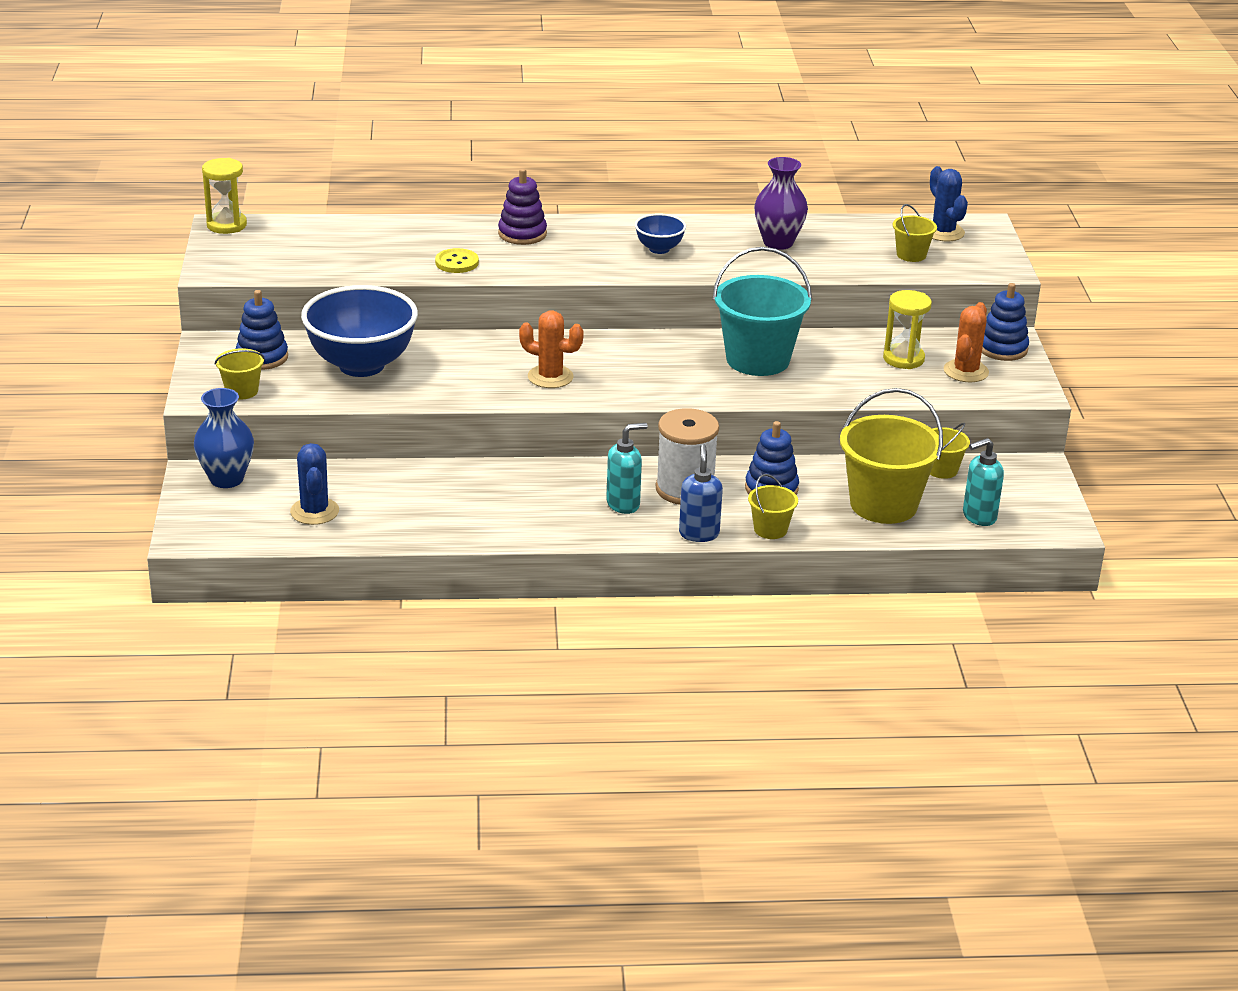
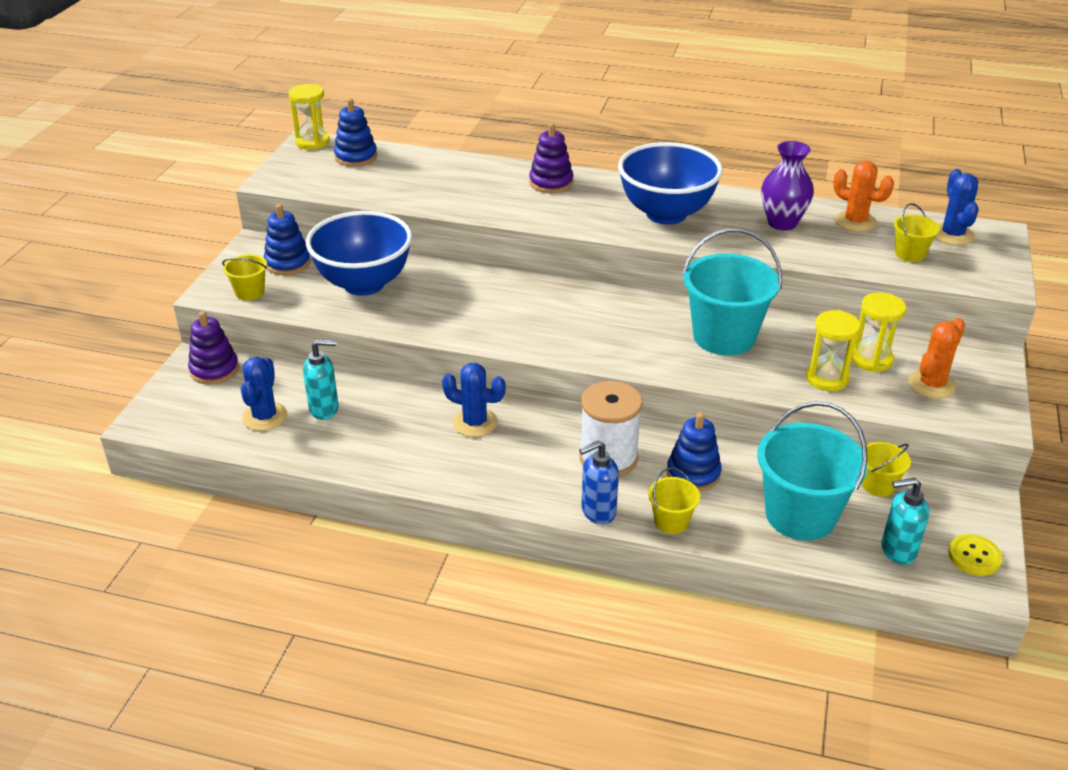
camera: 20 degrees right, 5 degrees up
blue vase [194,388,254,488] -> purple stacking toy [188,311,239,385]
yellow button [435,248,479,273] -> yellow button moved to [948,534,1002,576]
orange cactus [519,310,584,388] -> orange cactus moved to [833,161,894,232]
turquoise soap dispenser [606,423,648,514] -> turquoise soap dispenser moved to [303,339,339,420]
blue bowl [635,213,686,254] -> blue bowl [618,142,723,224], size x2.11
blue soap dispenser [679,444,723,542] -> blue soap dispenser turned 135 degrees counterclockwise [579,440,619,524]
yellow bucket [840,388,943,524] -> turquoise bucket [757,402,868,541]
blue stacking toy [982,283,1029,361] -> blue stacking toy moved to [334,99,377,167]
none -> blue cactus [442,363,506,437]
none -> yellow hourglass [806,310,861,391]

